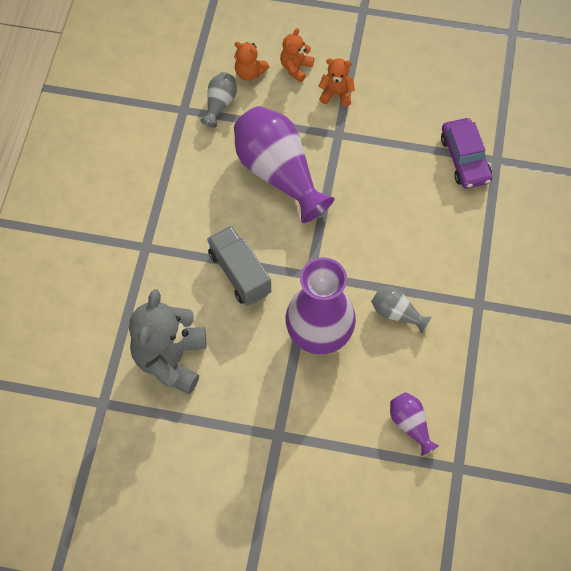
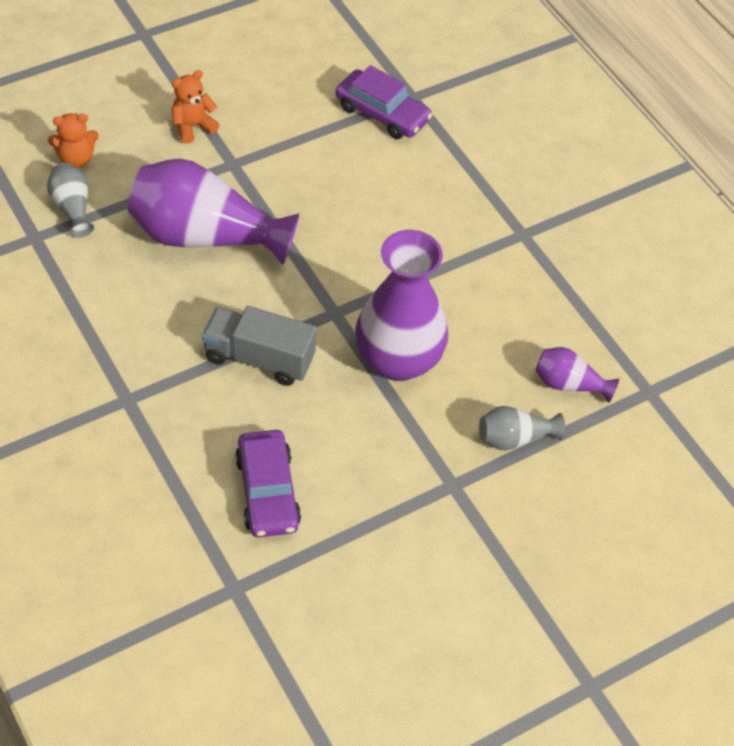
camera: 45 degrees left, 10 degrees down
grey teddy bear [129,289,206,394] -> purple car [235,430,301,538]
orange teddy bear [280,28,314,82] -> none
grey vase [371,287,432,334] -> grey vase moved to [479,406,565,450]

